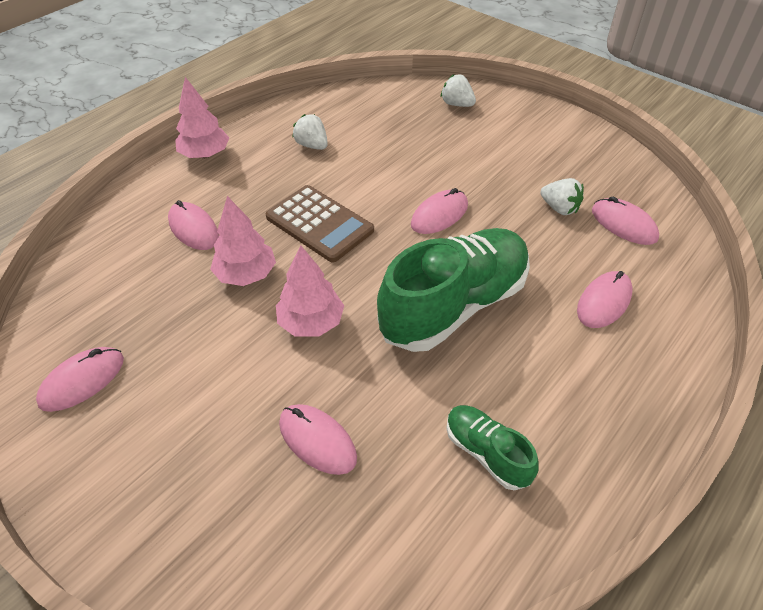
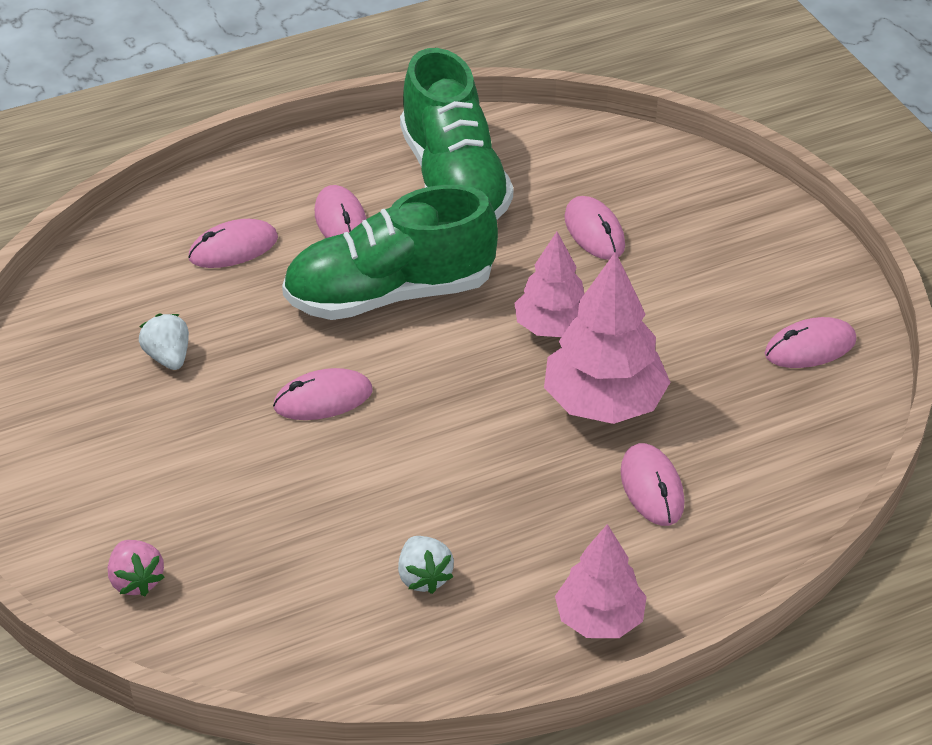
camera: 155 degrees left, 5 degrees down
pink tree [210,196,276,286] -> pink tree [544,252,671,424], size x1.52
brown calculator [266,185,374,262] -> none
white strawberry [441,74,476,107] -> pink strawberry [108,540,164,596]
green shoe [446,405,539,490] -> green shoe [400,48,513,219], size x2.08
pink mouse [592,197,659,245] -> pink mouse moved to [315,185,367,238]

